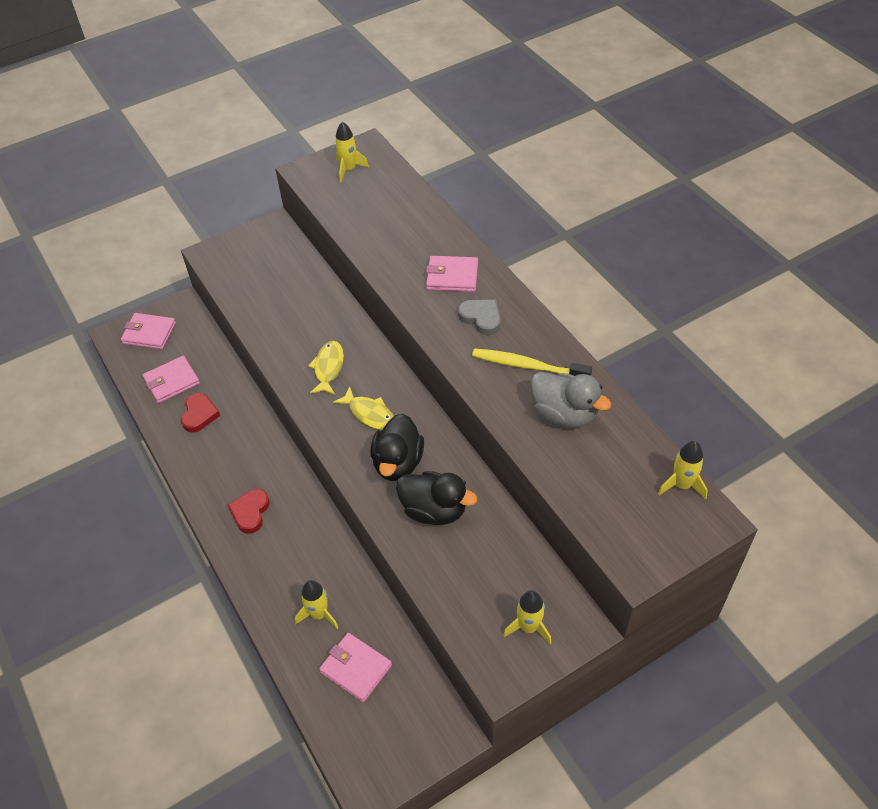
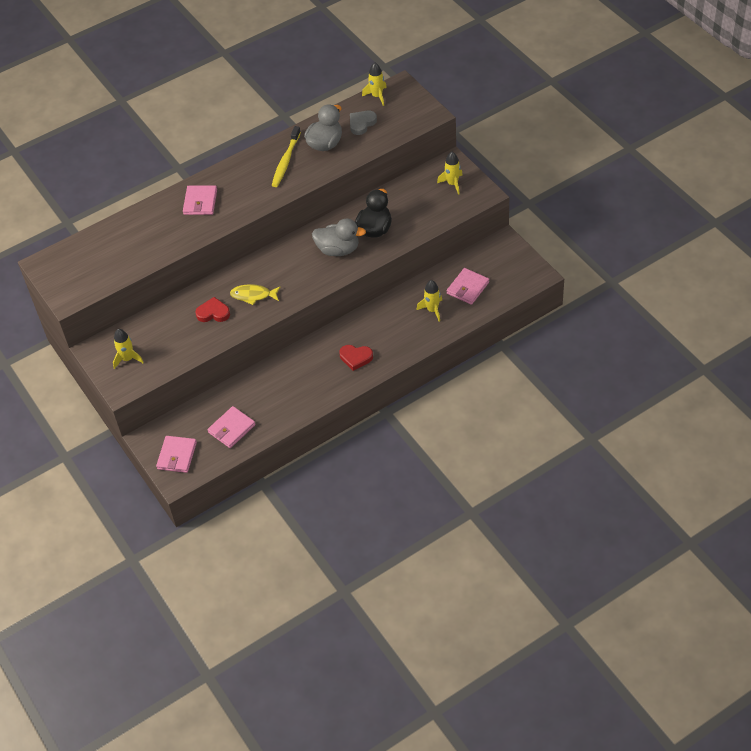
camera: 90 degrees left, 0 degrees up
pink wallet [142,356,200,403] -> pink wallet turned 75 degrees clockwise [207,406,256,448]
red heart [181,393,220,433] -> red heart moved to [195,297,230,322]
yellow fish [333,386,394,430] -> none
yellow rocket [335,122,369,182] -> yellow rocket moved to [113,329,144,369]
black duck [371,413,424,481] -> grey duck [312,219,366,256]
grey heart [458,300,501,335] -> grey heart moved to [350,111,377,135]

